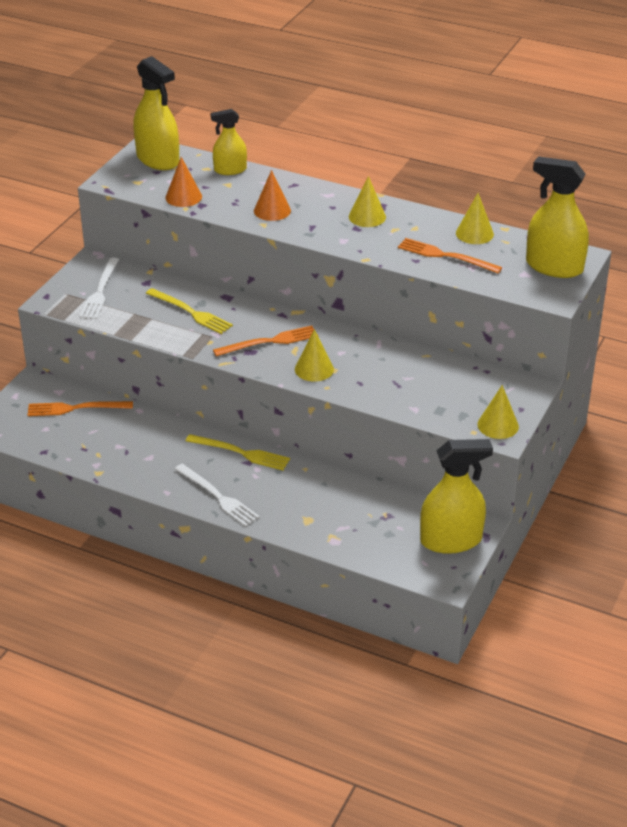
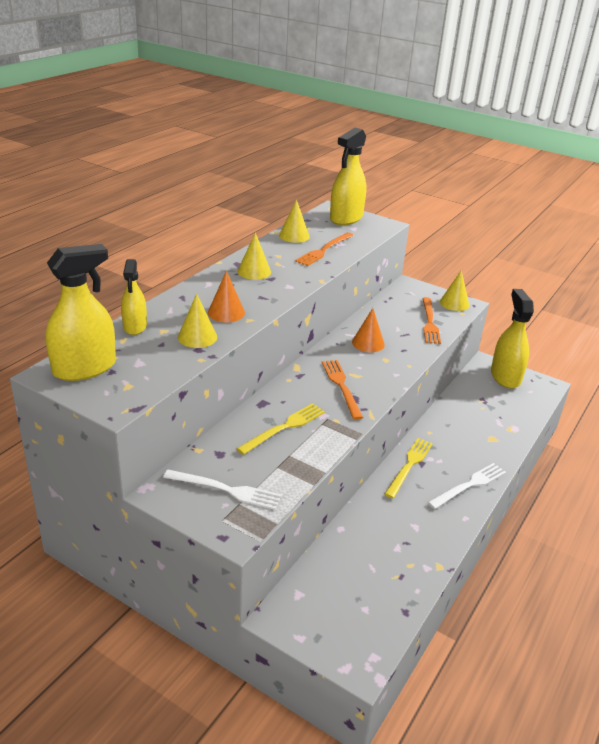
camera: 85 degrees left, 5 degrees down
orange fork [28,401,133,416] -> orange fork moved to [422,297,441,344]
orange cone [165,157,202,207] -> orange cone moved to [352,308,385,352]
yellow cone [295,329,334,381] -> yellow cone moved to [178,294,217,348]

